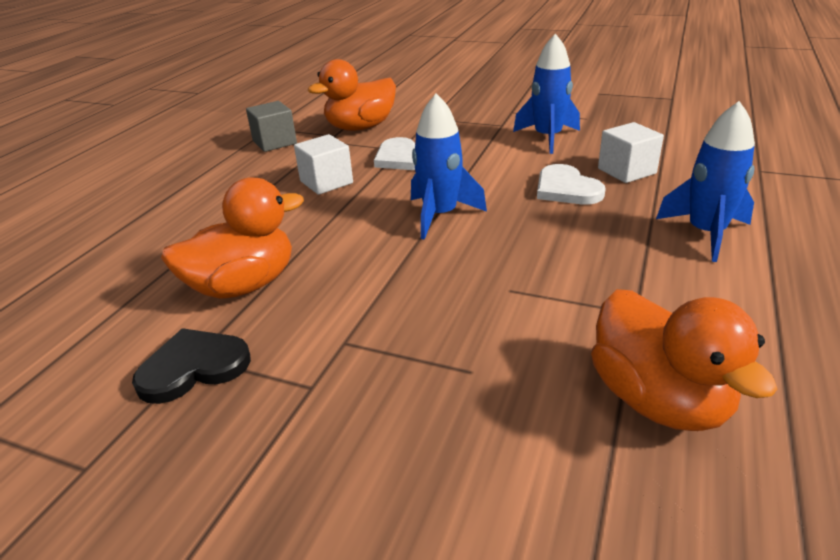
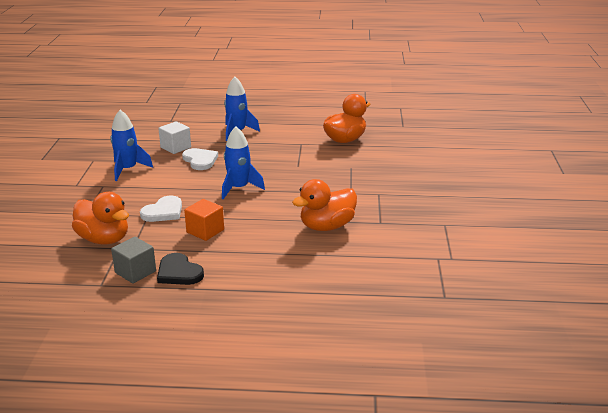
camera: 110 degrees left, 5 degrees down
black heart [132,328,251,404] -> black heart moved to [157,253,204,285]
orange duck [161,177,304,298] -> orange duck turned 75 degrees counterclockwise [292,179,357,231]
white cube [294,134,353,195] -> orange cube [184,199,224,241]
white heart [537,164,606,205] -> white heart turned 75 degrees counterclockwise [182,148,218,170]

